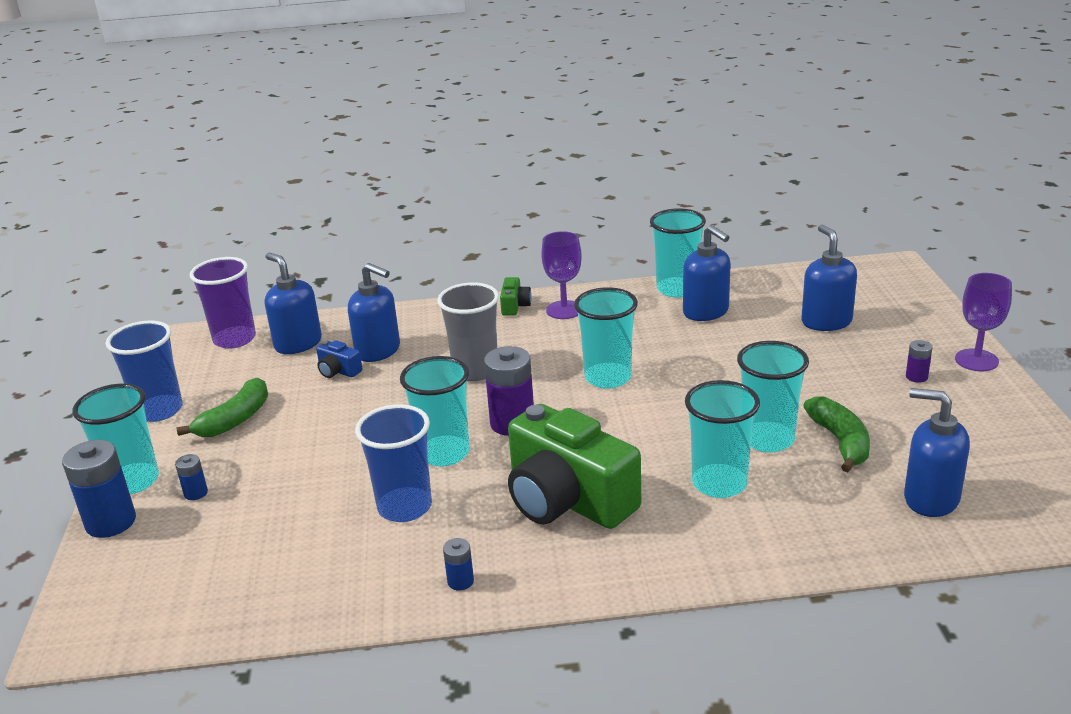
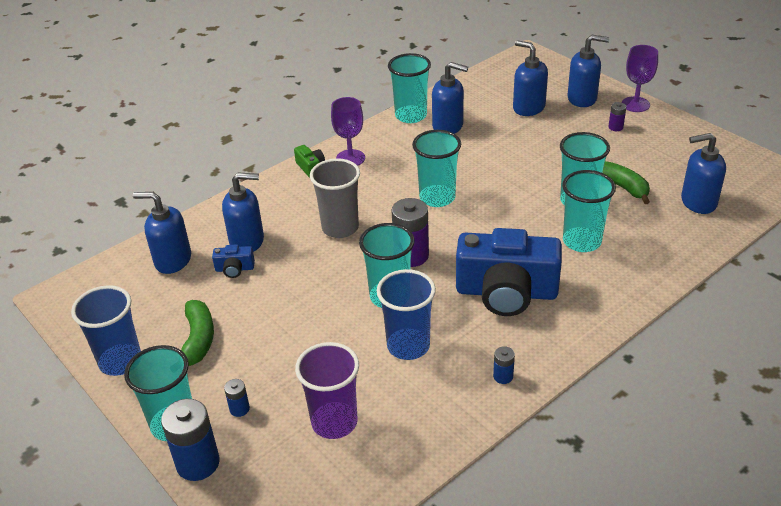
camera: 35 degrees left, 10 degrees up
purple cup [190,257,256,349] -> purple cup moved to [295,342,359,439]
green camera [508,404,641,529] -> blue camera [456,228,562,316]
none -> blue soap dispenser [567,35,609,107]

